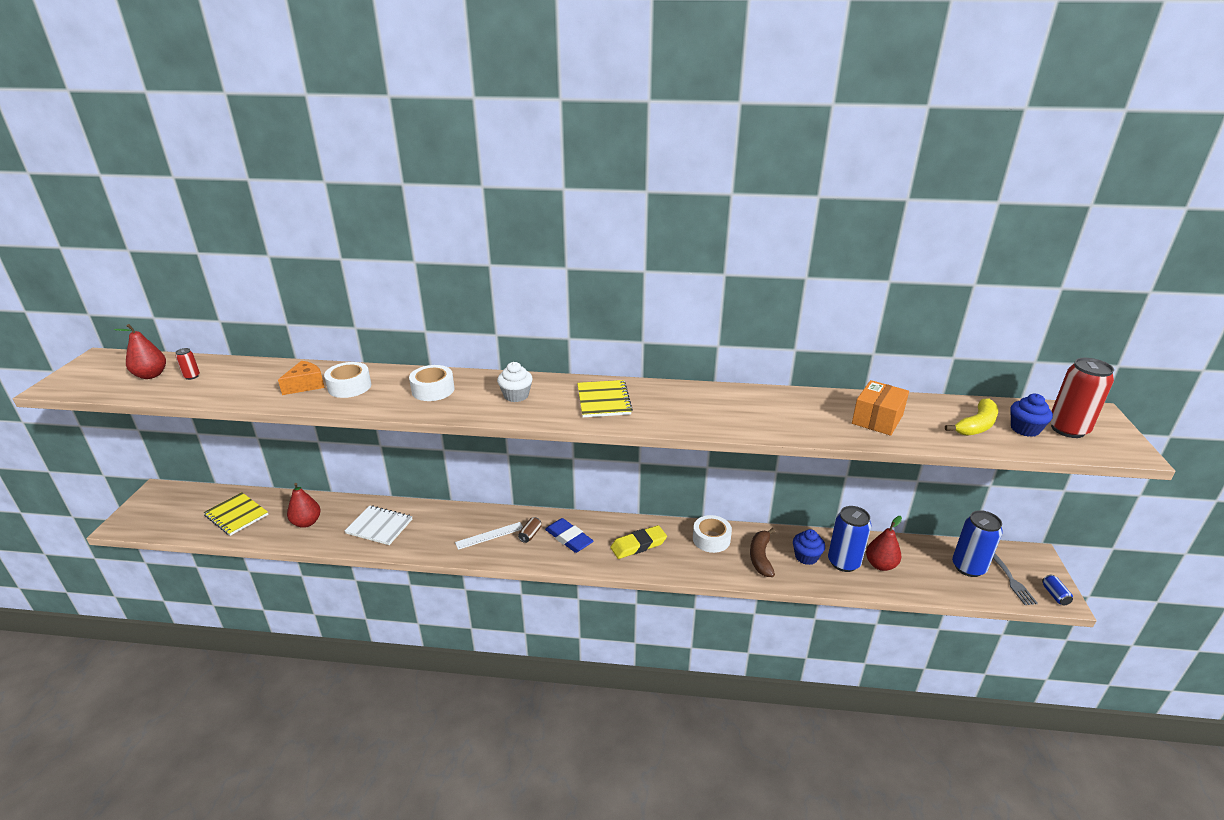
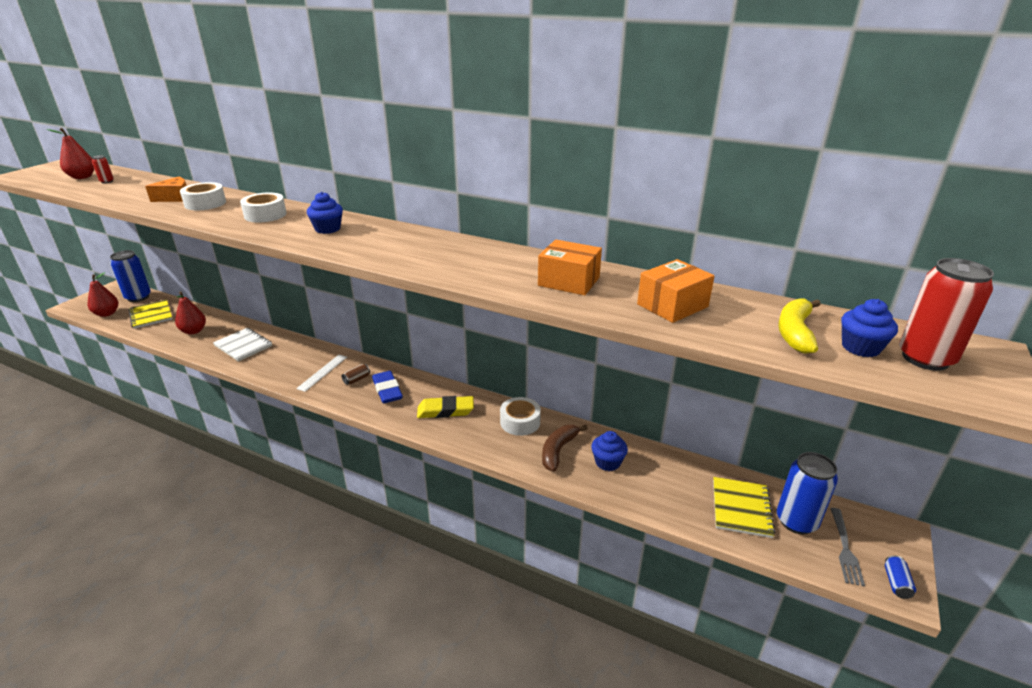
camera: 20 degrees right, 0 degrees up
white ruler [455,522,523,550] -> white ruler turned 60 degrees counterclockwise [296,355,347,392]
white cupcake [497,362,533,402] -> blue cupcake [307,192,343,234]
yellow notebook [577,380,633,417] -> yellow notebook moved to [713,477,775,538]
blue can [828,506,871,572] -> blue can moved to [110,250,151,302]
red pear [866,516,902,571] -> red pear moved to [87,272,118,317]
yellow banana [945,398,998,436] -> yellow banana turned 135 degrees clockwise [778,298,821,354]
none -> orange box [538,240,602,295]

